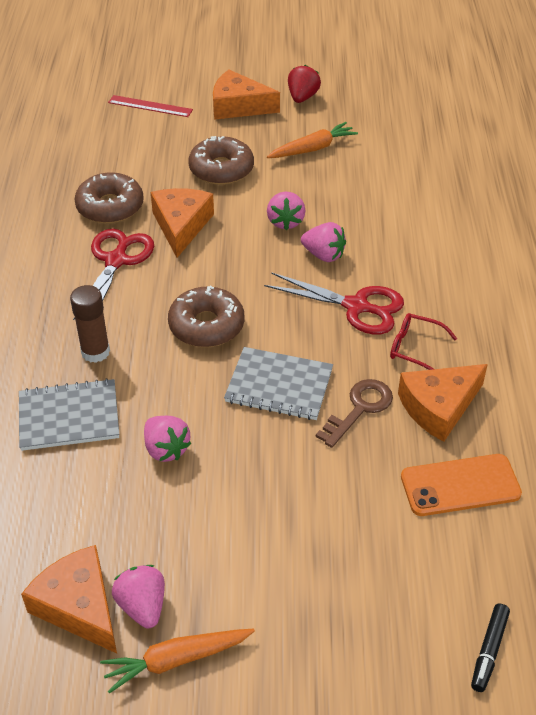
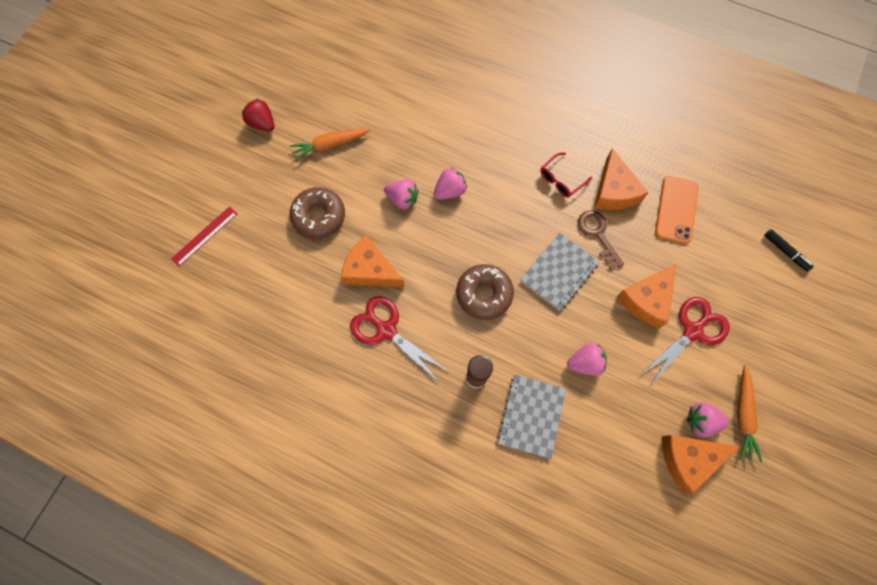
camera: 65 degrees left, 25 degrees up
brown donut [75,172,144,224] -> none
orange cheese [213,70,280,120] -> orange cheese moved to [617,264,676,328]
red scissors [264,272,404,335] -> red scissors moved to [639,297,730,386]
orange carrot [267,122,358,158] -> orange carrot turned 105 degrees counterclockwise [290,128,371,161]

